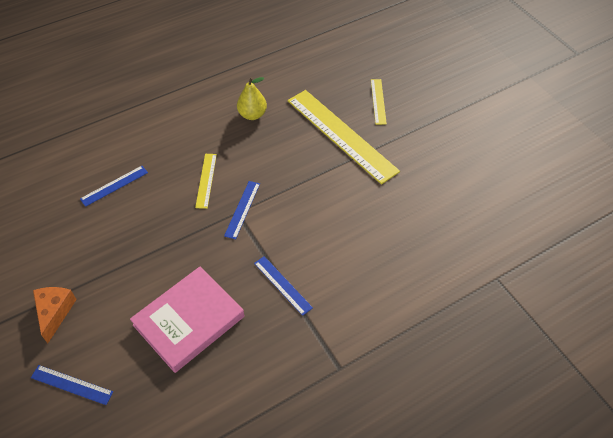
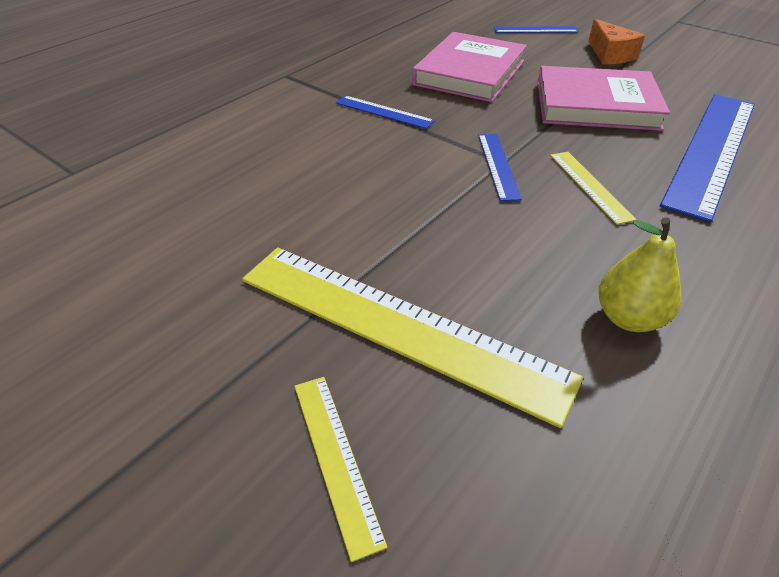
camera: 160 degrees right, 10 degrees down
blue ruler [80,166,148,207] -> blue ruler [660,94,755,223], size x2.17
none -> pink book [538,66,670,131]

